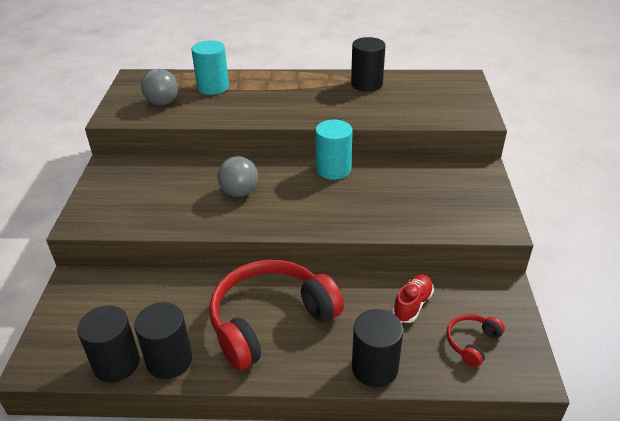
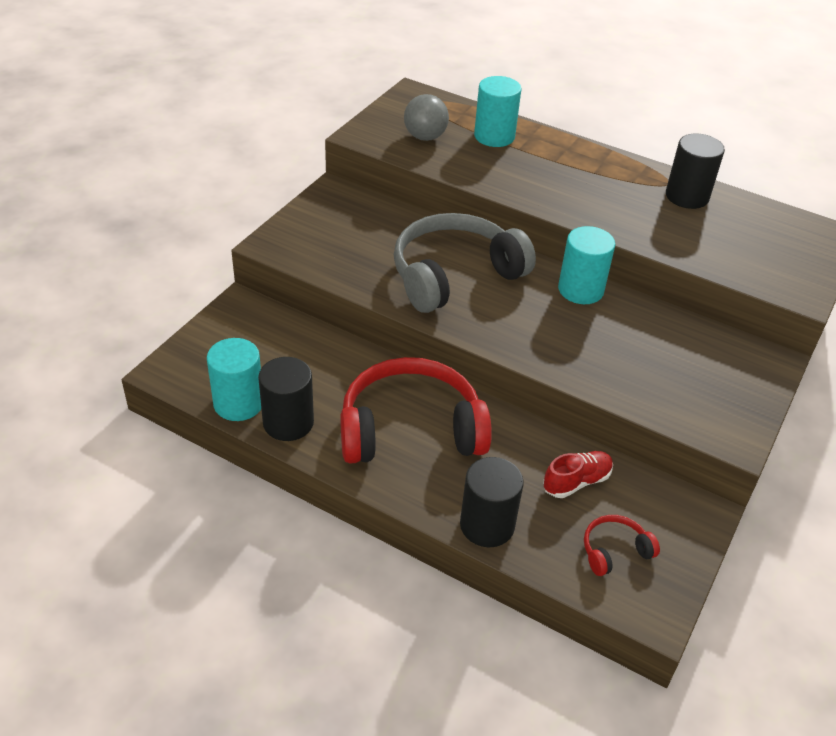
camera: 25 degrees right, 5 degrees up
black cylinder [77,305,140,383] -> turquoise cylinder [207,338,261,421]
grey ball [218,156,258,197] -> grey headphones [394,213,536,313]

